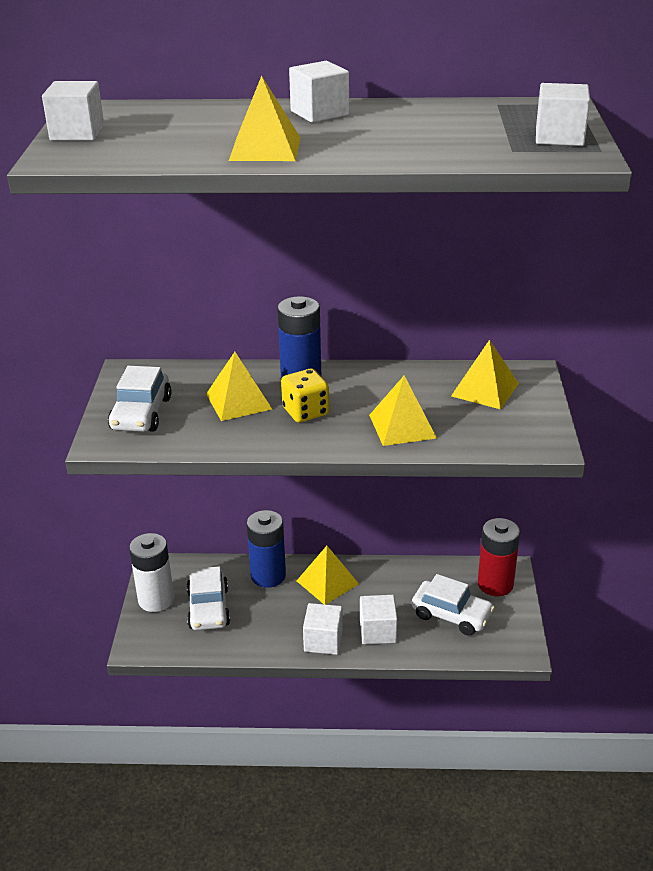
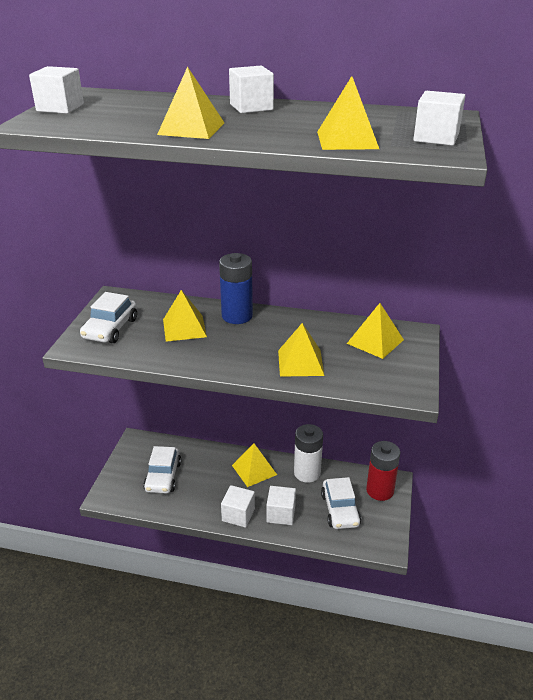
camera: 10 degrees right, 0 degrees up
white battery [129,533,174,612] -> white battery moved to [294,424,323,483]
blue battery [247,510,286,588] -> none
yellow dice [281,369,329,423] -> none
white car [412,574,495,636] -> white car turned 45 degrees clockwise [321,477,361,529]
none -> yellow pyramid [317,76,379,150]

